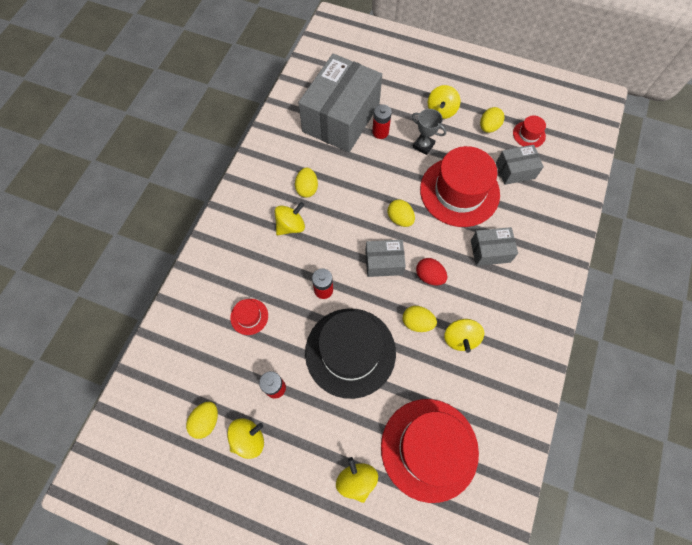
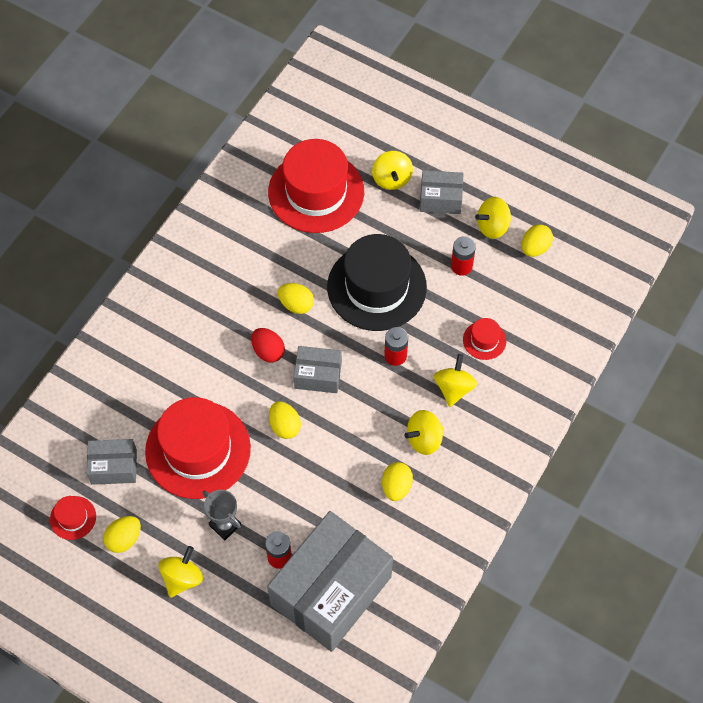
camera: 170 degrees left, 5 degrees down
yellow spinning top [444,319,484,353] -> yellow spinning top moved to [434,354,477,407]
grey box [471,227,518,266] -> grey box moved to [420,170,463,214]

